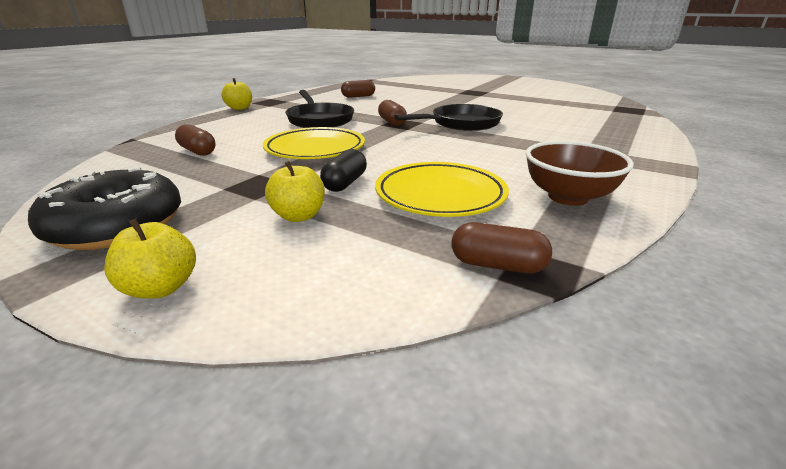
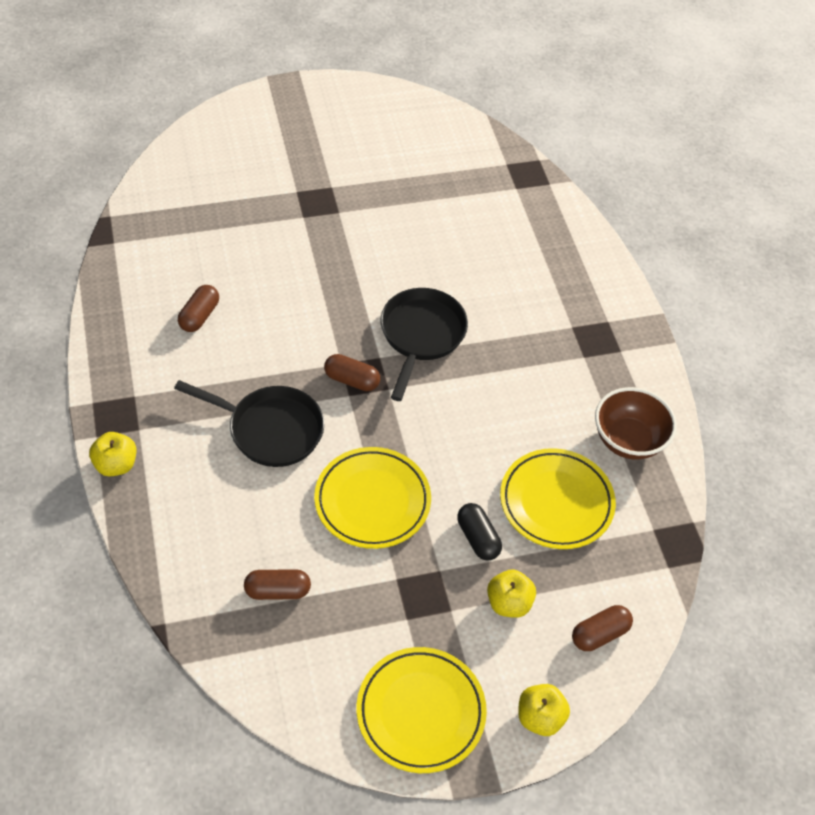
camera: 50 degrees left, 25 degrees up
black donut [28,167,181,250] -> yellow plate [357,647,487,773]
brown capsule [452,222,552,273] -> brown capsule moved to [572,605,633,651]

